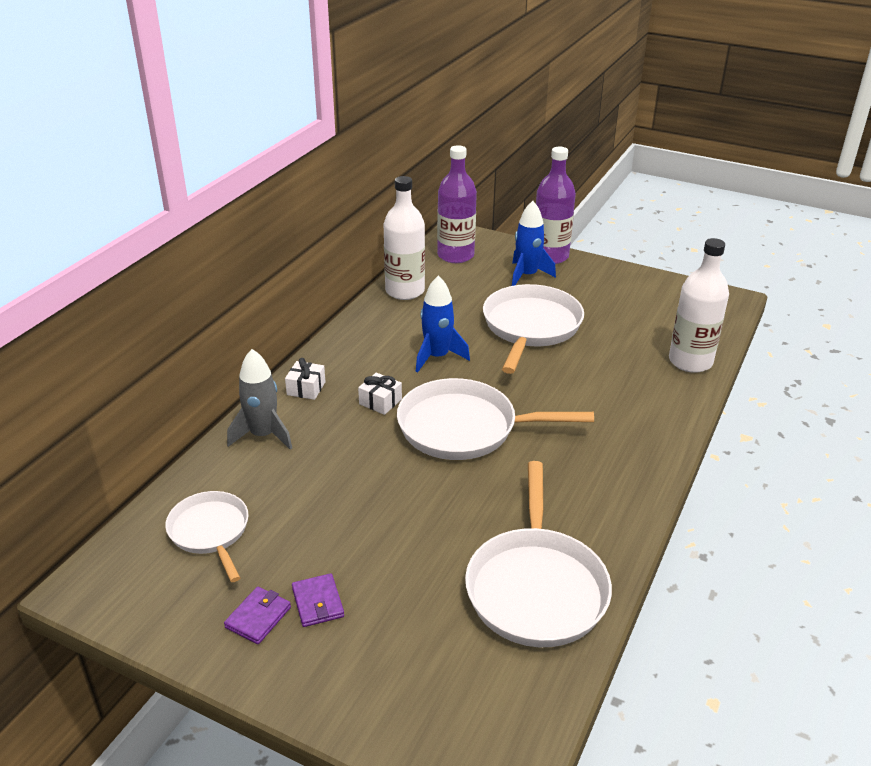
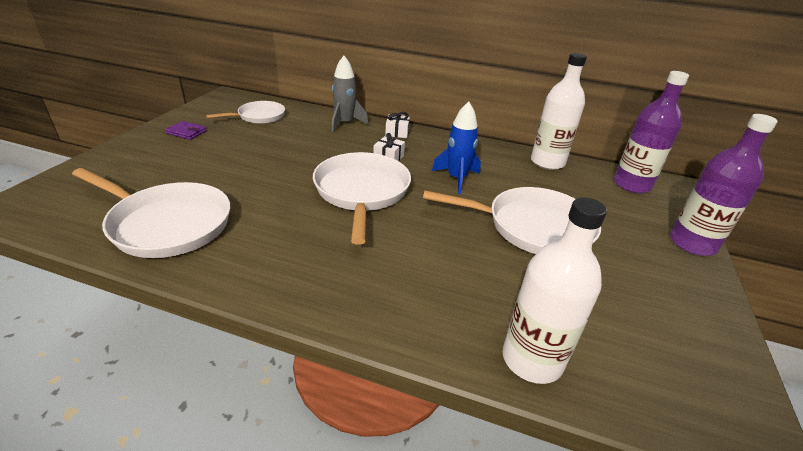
camera: 80 degrees right, 0 degrees up
purple wallet [292,573,344,627] -> none
white pan [465,461,612,647] -> white pan turned 150 degrees counterclockwise [72,168,230,258]
blue rocket [512,201,556,286] -> none

